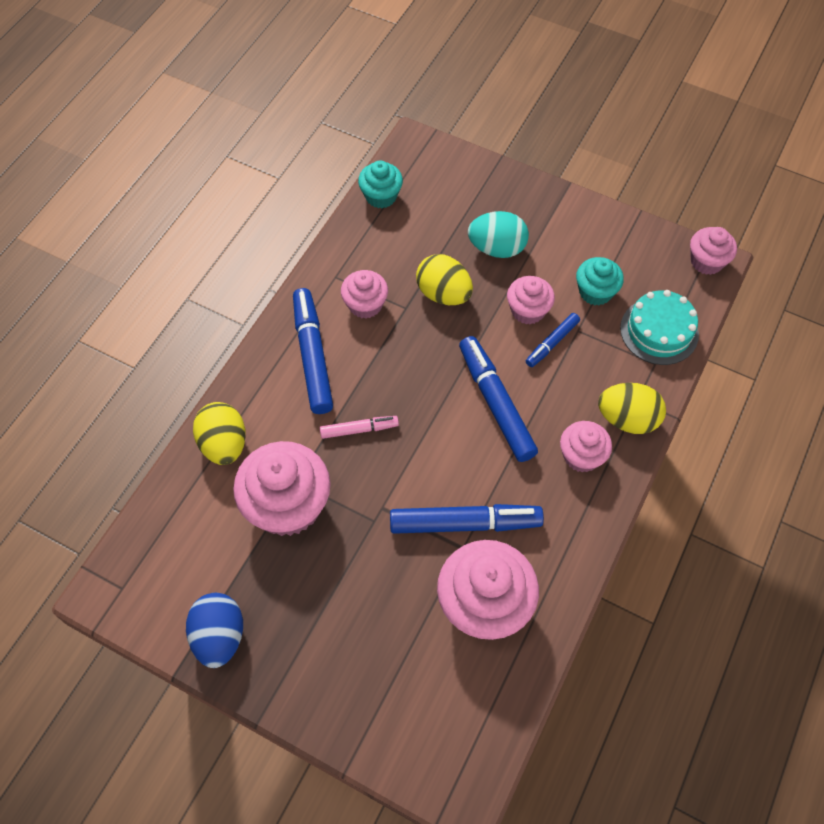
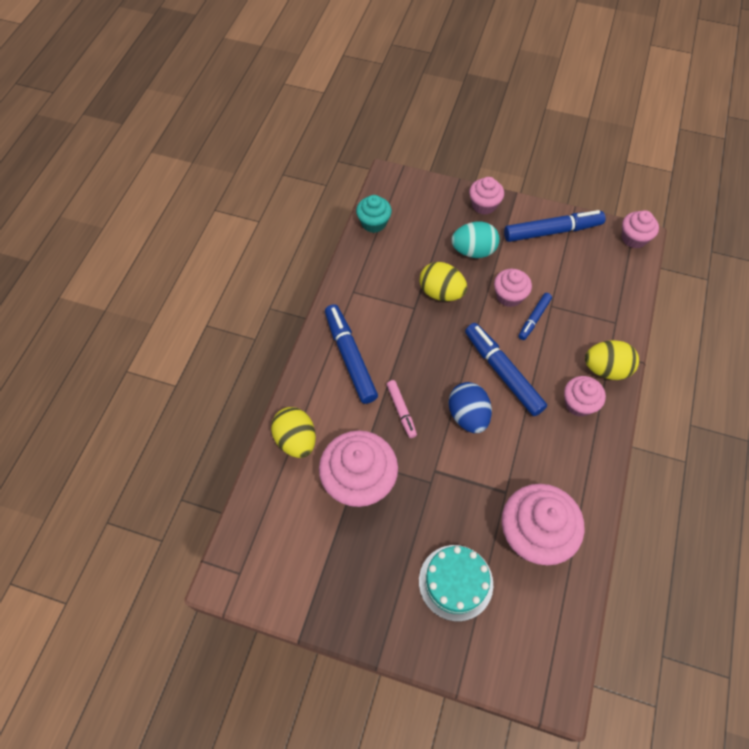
camera: 10 degrees left, 0 degrees up
blue egg [186,593,243,668] -> blue egg moved to [448,382,492,433]
pink marker [320,416,399,439] -> pink marker turned 90 degrees clockwise [387,380,417,438]
pink cupcake [341,270,388,319] -> pink cupcake moved to [469,177,504,215]
blue marker [390,504,544,534] -> blue marker moved to [504,210,605,242]
turquoise cupcake [576,257,624,305] -> none
turquoise cake [620,290,699,365] -> turquoise cake moved to [419,545,493,621]

